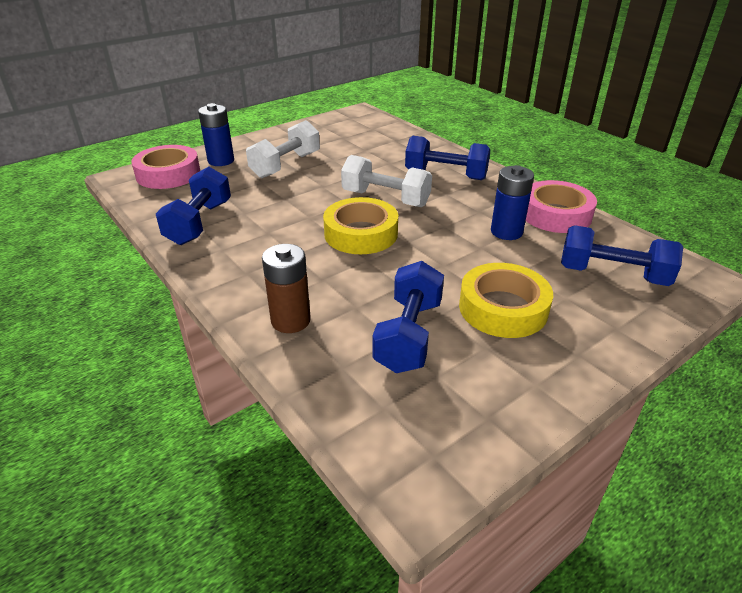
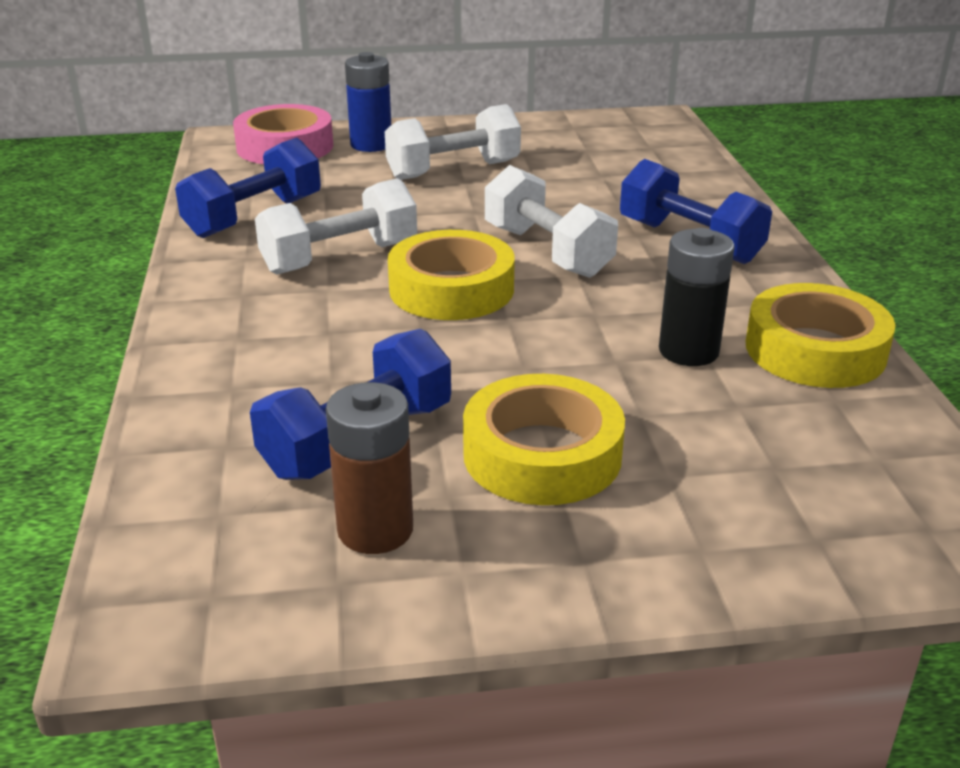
camera: 30 degrees right, 5 degrees down
brown battery [262,244,311,333] -> brown battery moved to [326,382,413,554]
blue battery [491,165,534,240] -> black battery [659,228,735,366]
pink tape [526,180,597,233] -> yellow tape [746,283,895,388]
blue dumbbell [561,225,683,286] -> none
none -> white dumbbell [255,178,417,275]

